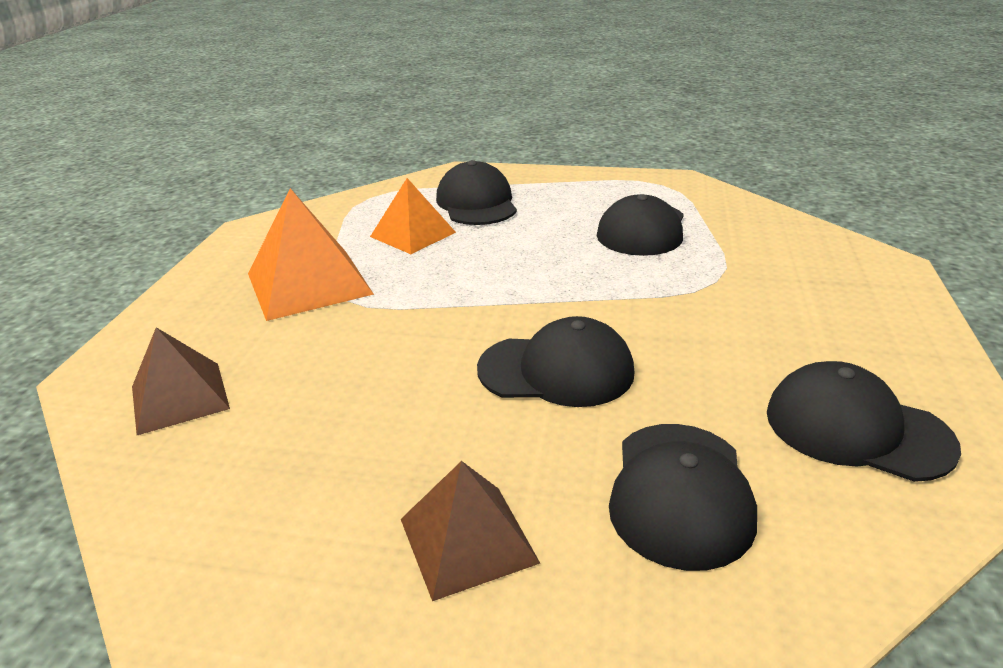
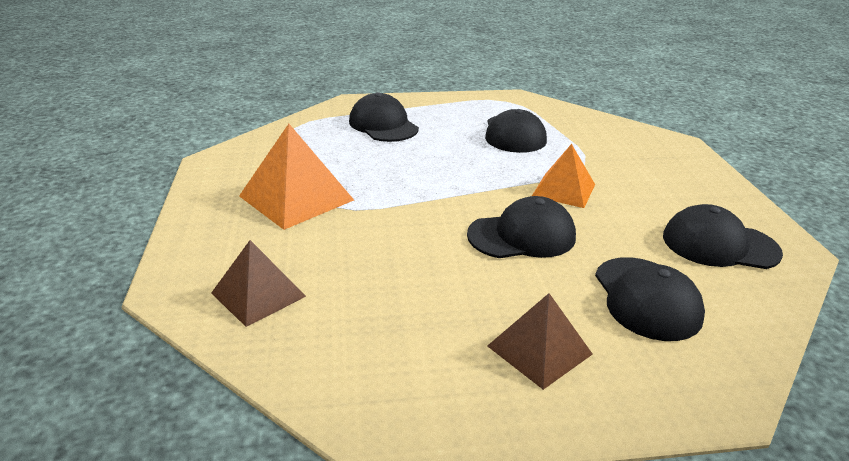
camera: 20 degrees left, 0 degrees up
orange pyramid [370,178,456,254] -> orange pyramid moved to [532,144,595,208]

